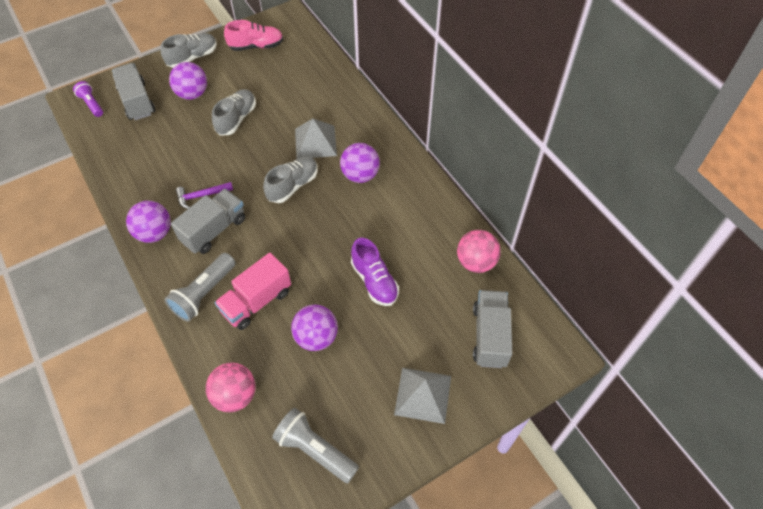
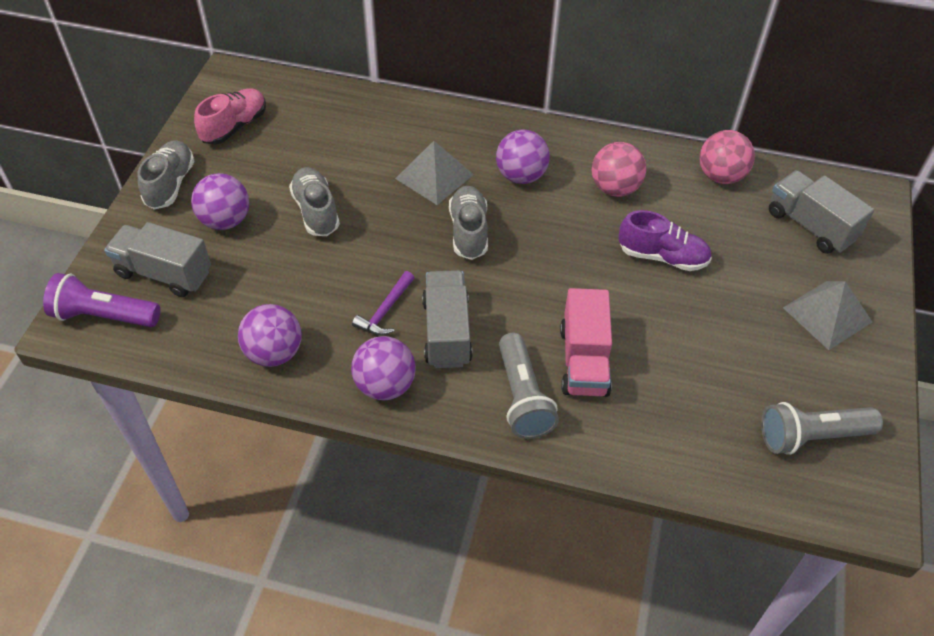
camera: 45 degrees left, 5 degrees down
purple flashlight [73,81,103,117] -> purple flashlight [43,273,160,327], size x1.59
pink ball [206,363,256,412] -> pink ball moved to [592,142,646,197]
purple ball [291,304,338,351] -> purple ball moved to [238,304,302,367]

